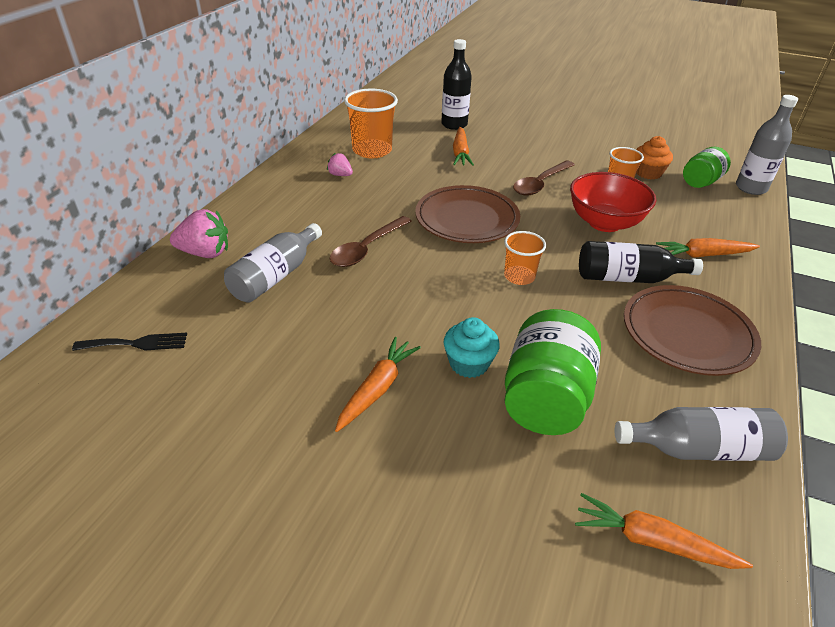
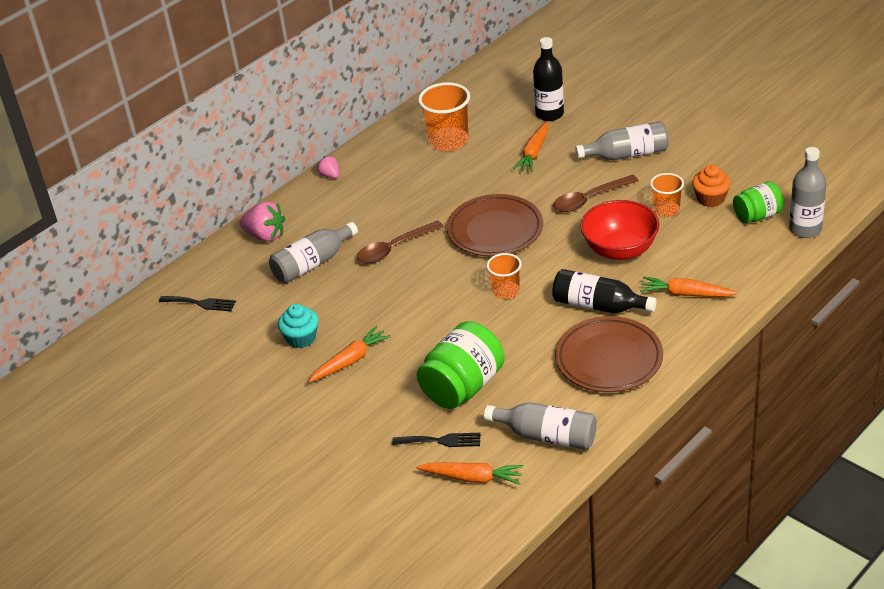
camera: 25 degrees right, 0 degrees up
pink strawberry [327,153,353,176] -> pink strawberry moved to [317,156,339,178]
turquoise cupcake [444,317,500,378] -> turquoise cupcake moved to [278,304,318,348]
orange carrot [575,493,753,569] -> orange carrot turned 150 degrees clockwise [416,462,523,485]
none -> black fork [392,433,480,447]
none -> grey bottle [575,121,669,160]

